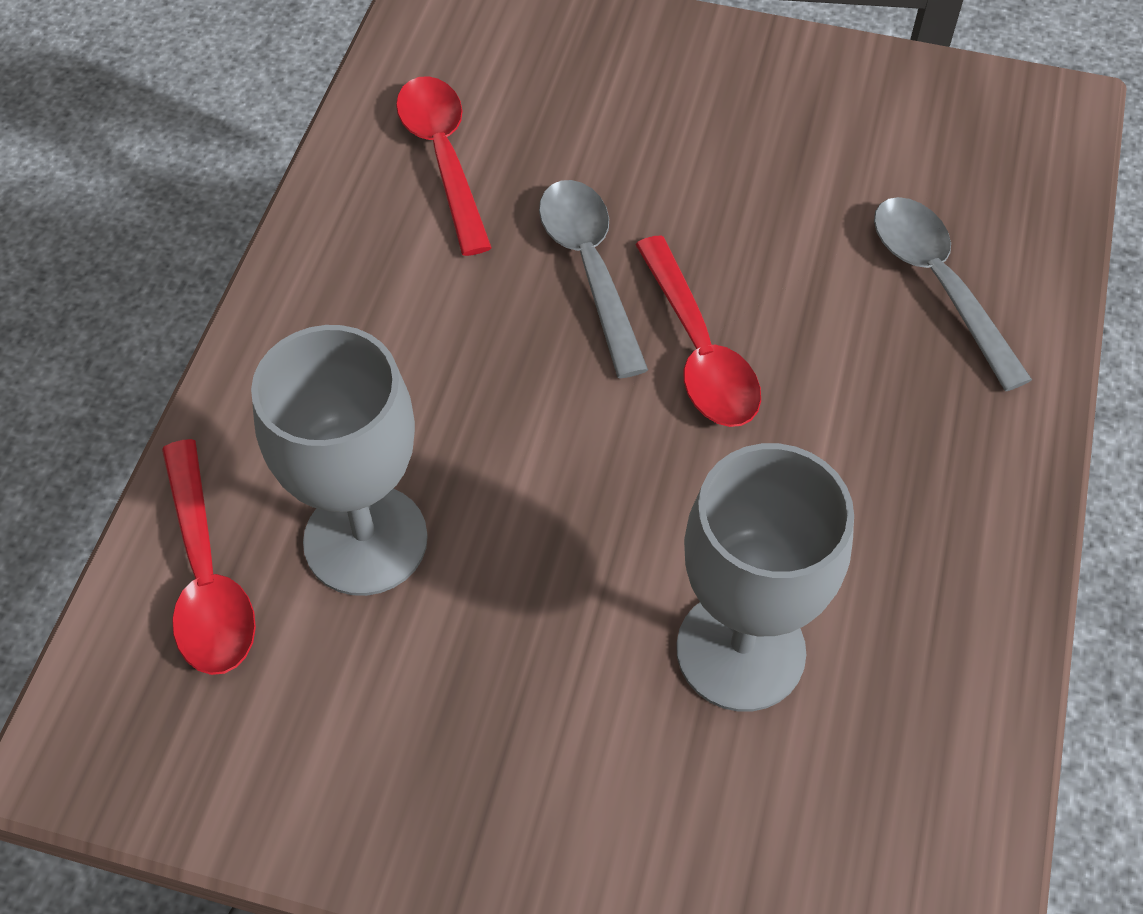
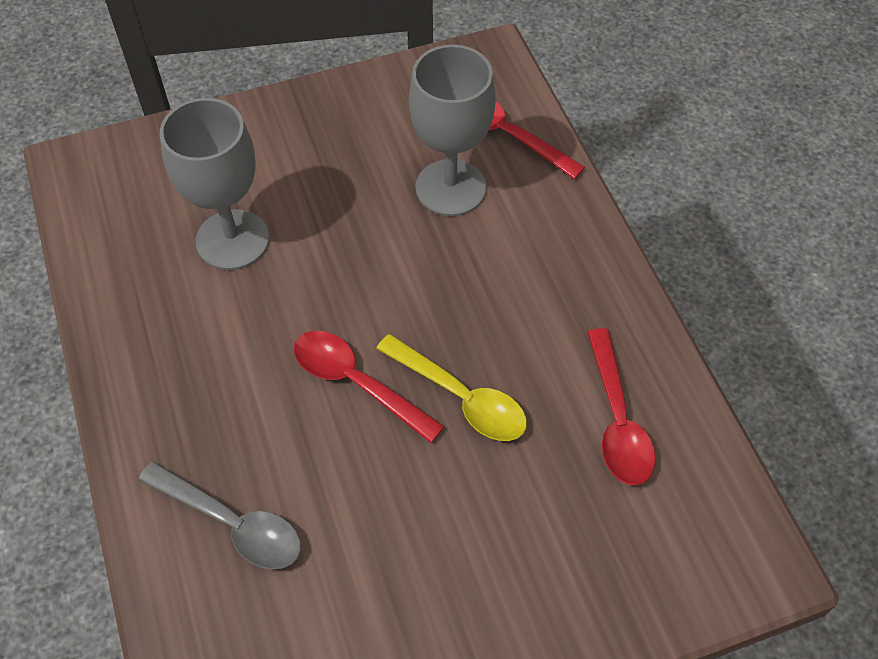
camera: 145 degrees right, 0 degrees up
red spoon [396,76,492,256] -> red spoon turned 45 degrees clockwise [587,328,656,485]
grey spoon [539,180,648,378] -> yellow spoon [376,334,527,441]

